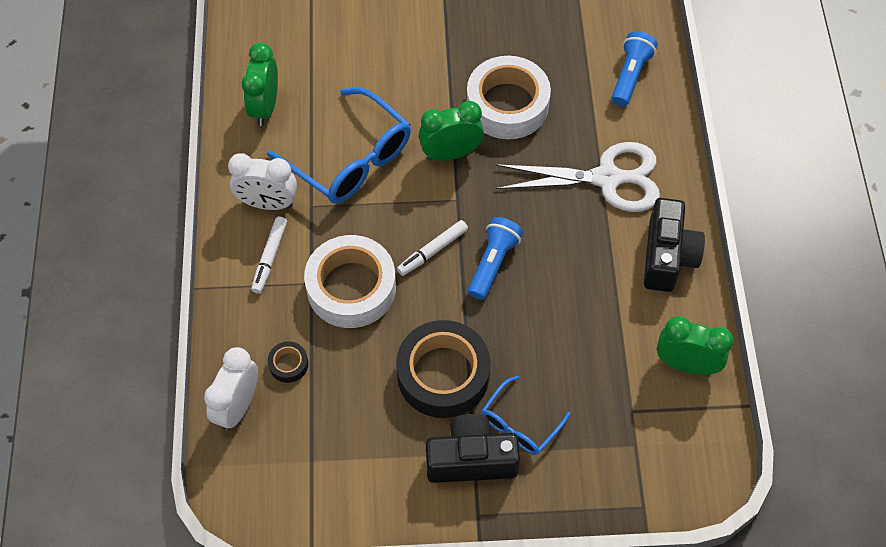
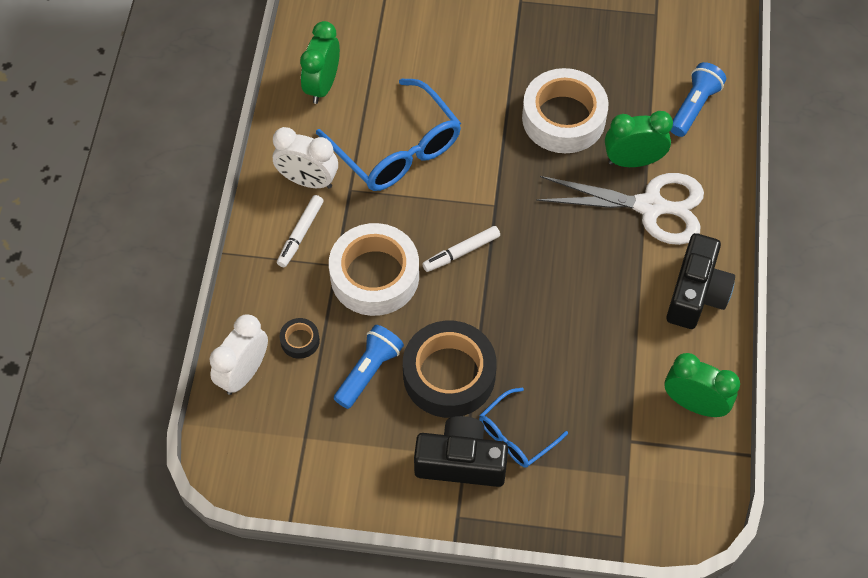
camera: 10 degrees right, 0 degrees up
green clock [419,101,484,161] -> green clock moved to [605,111,673,167]
blue flashlight [468,217,523,300] -> blue flashlight moved to [334,325,404,409]

